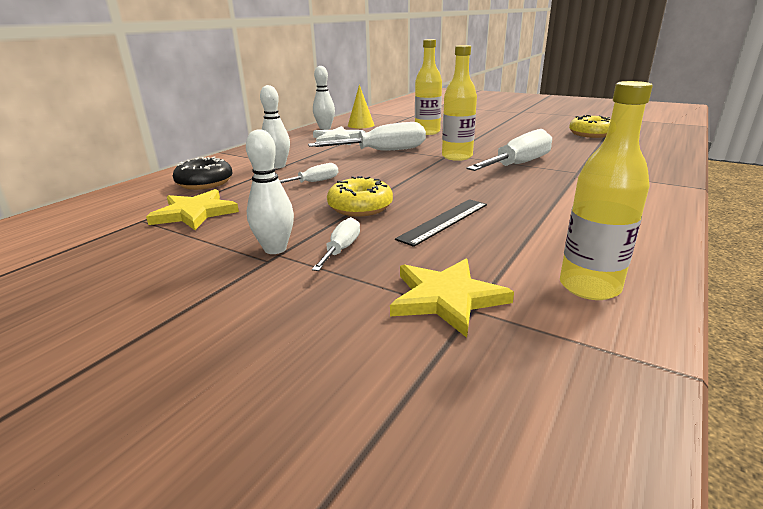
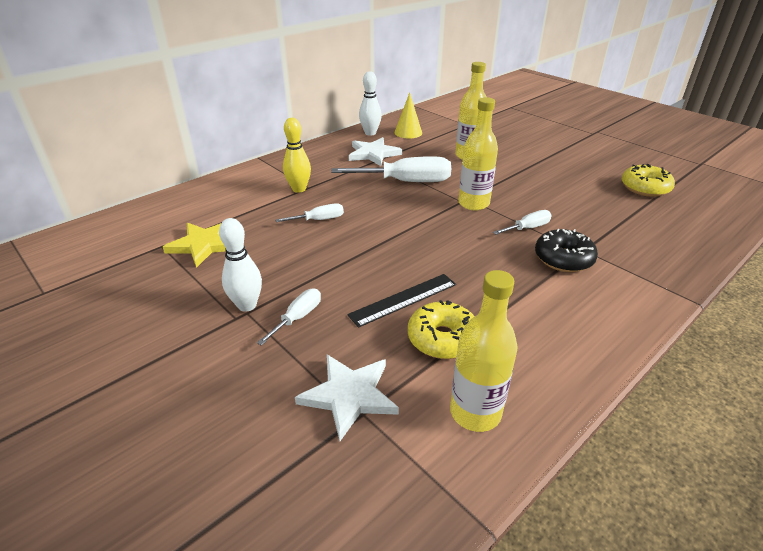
camera: 15 degrees right, 10 degrees up
black donut [173,157,233,190] -> black donut moved to [535,229,598,272]
white bowling pin [260,85,290,168] -> yellow bowling pin [283,118,311,193]
yellow donut [327,176,393,217] -> yellow donut moved to [408,300,475,359]
yellow star [390,259,514,338] -> white star [295,355,399,441]
white screwdriver [466,129,552,171] -> white screwdriver [493,210,552,235], size x0.51

